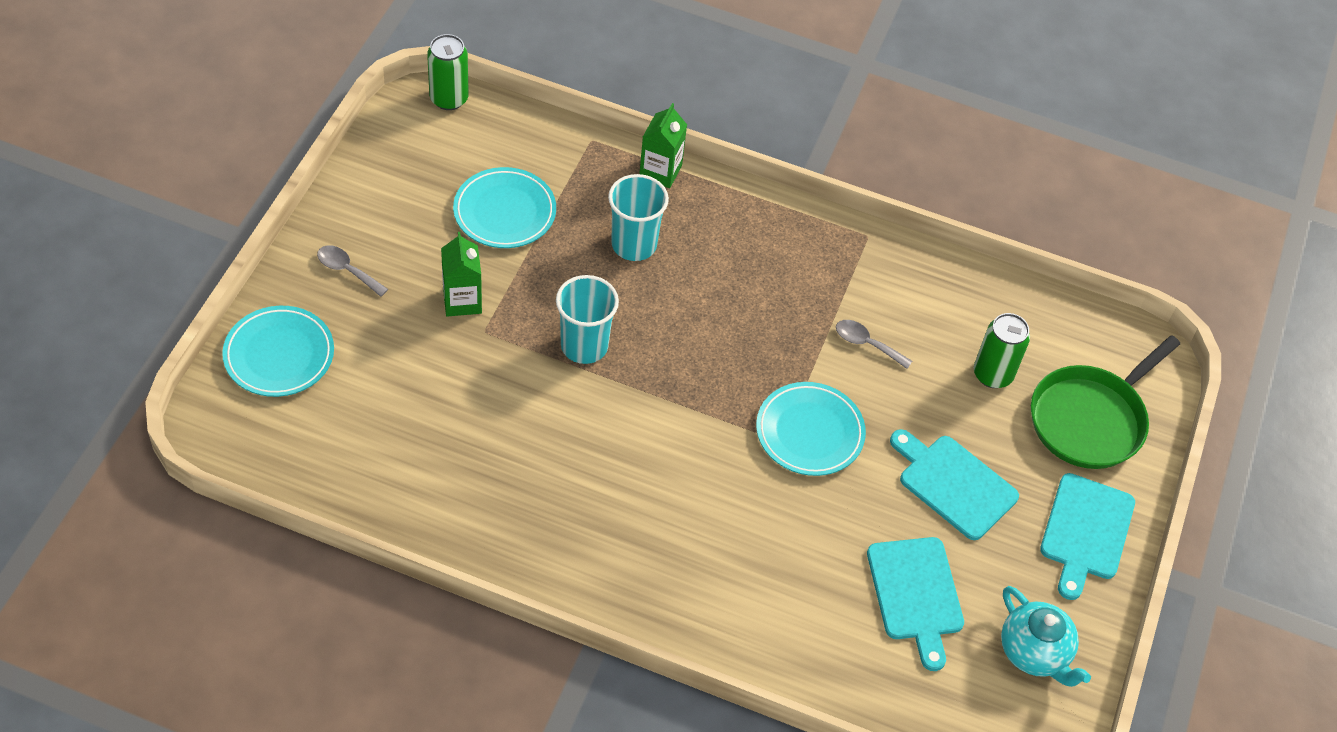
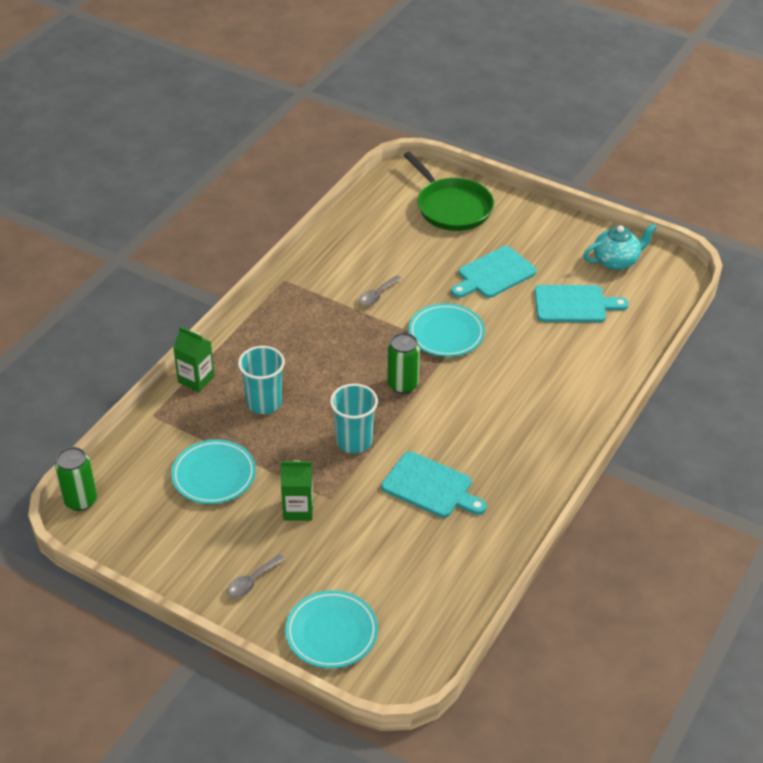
camera: 75 degrees left, 10 degrees down
green can [974,313,1030,388] -> green can moved to [387,333,420,394]
turquoise cutting board [1040,473,1135,600] -> turquoise cutting board moved to [381,451,487,518]

